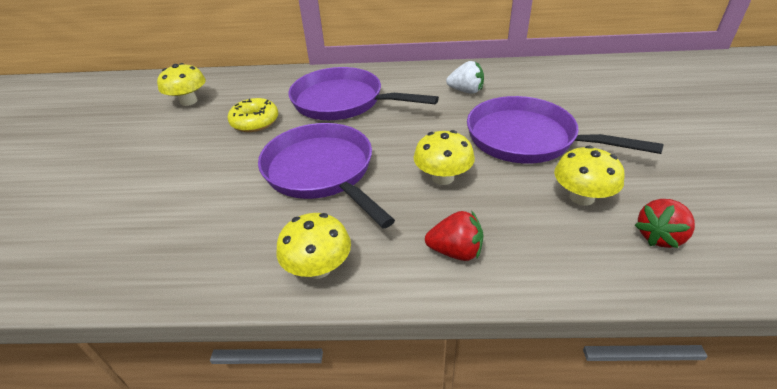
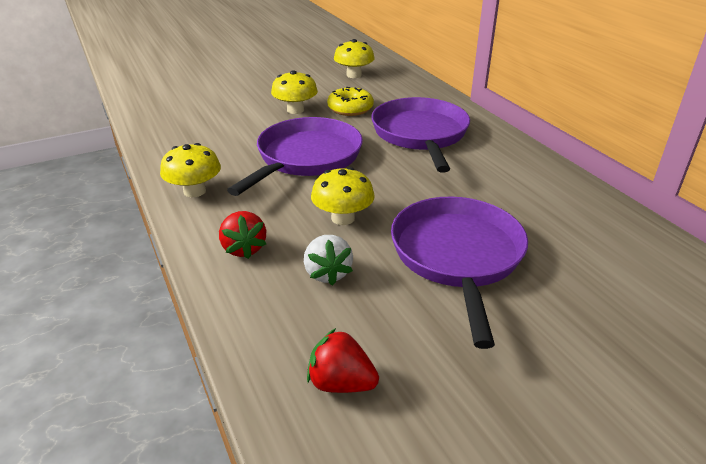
camera: 60 degrees right, 5 degrees down
white strawberry [446,61,484,94] -> white strawberry moved to [304,235,353,286]
yellow mushroom [554,145,624,206] -> yellow mushroom moved to [271,70,318,114]

